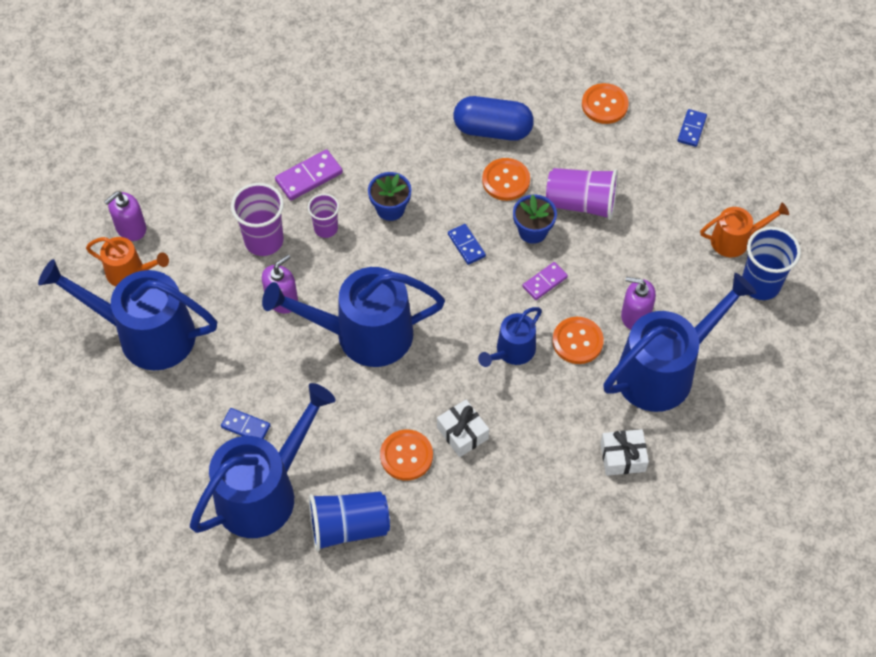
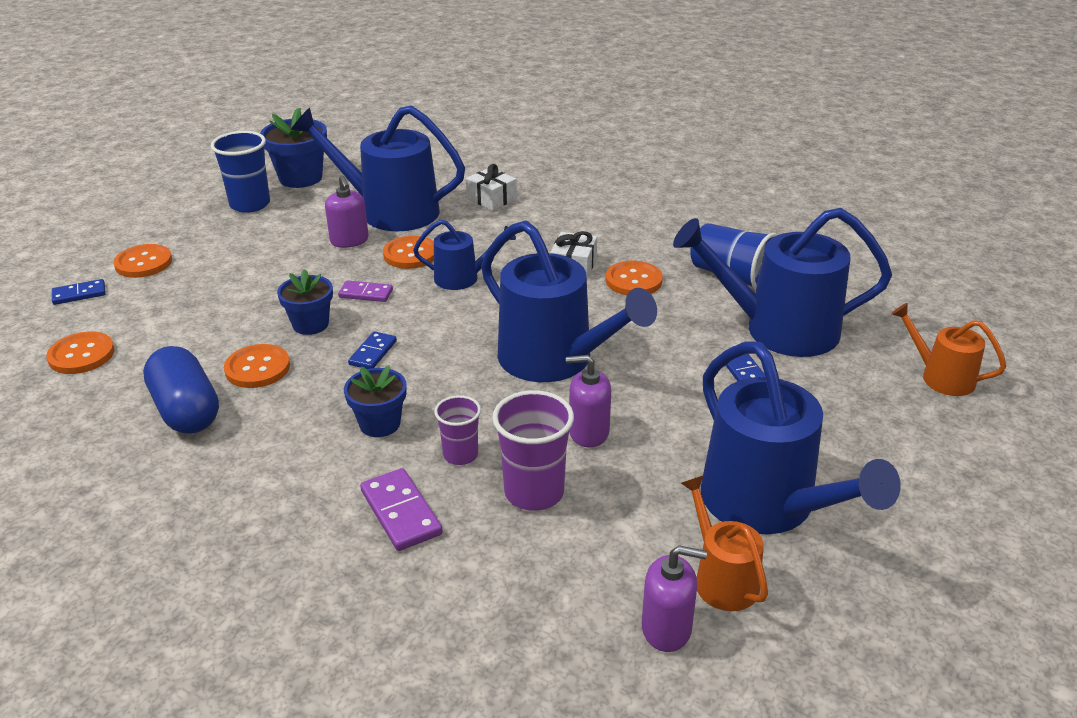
camera: 130 degrees left, 25 degrees down
purple domino [275,149,343,201] -> purple domino turned 45 degrees clockwise [360,468,443,551]
purple cup [546,168,618,220] -> none
orange watering can [700,202,789,257] -> orange watering can moved to [891,303,1006,396]
none -> orange button [114,244,172,278]
none -> blue flower pot [260,108,327,188]

